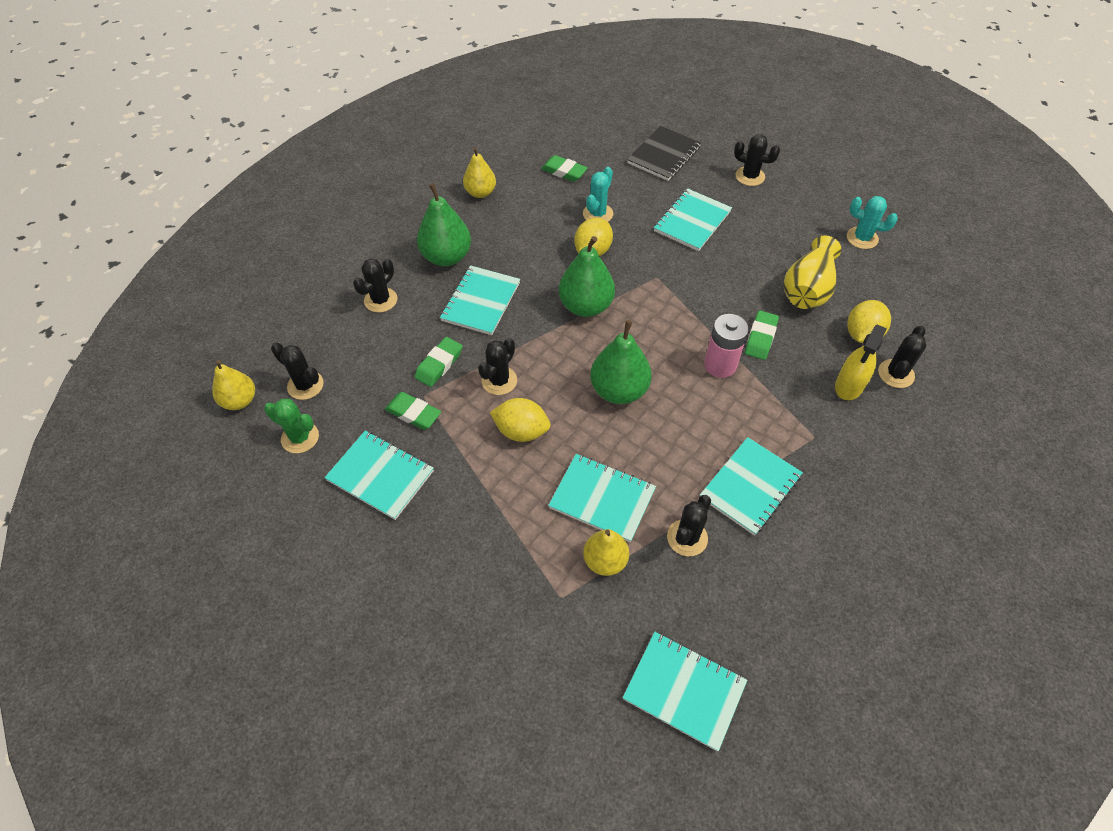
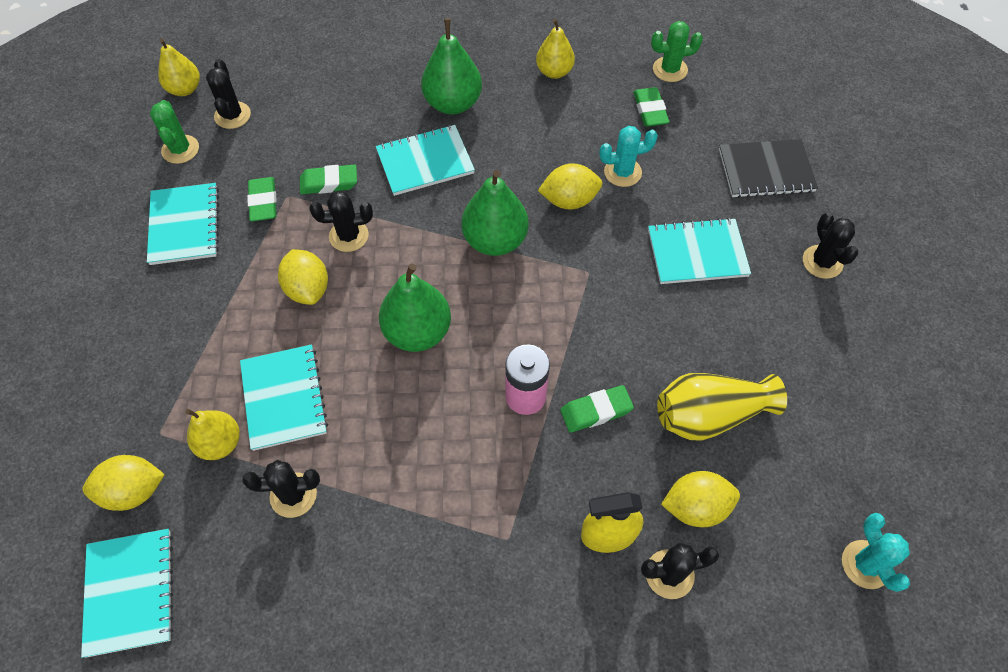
camera: 50 degrees right, 5 degrees up
black cactus [353,258,397,313] -> none
turquoise notebook [700,437,803,536] -> none
turquoise cactus [847,196,898,249] -> turquoise cactus moved to [842,513,910,592]
none -> yellow lemon [83,455,165,511]
none -> green cactus [651,21,703,82]

